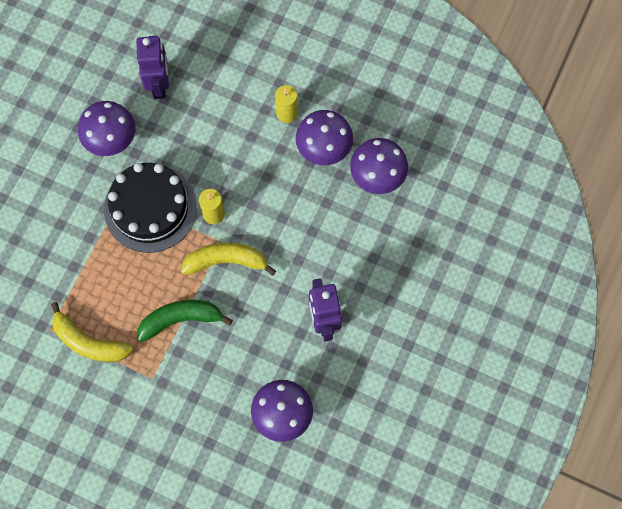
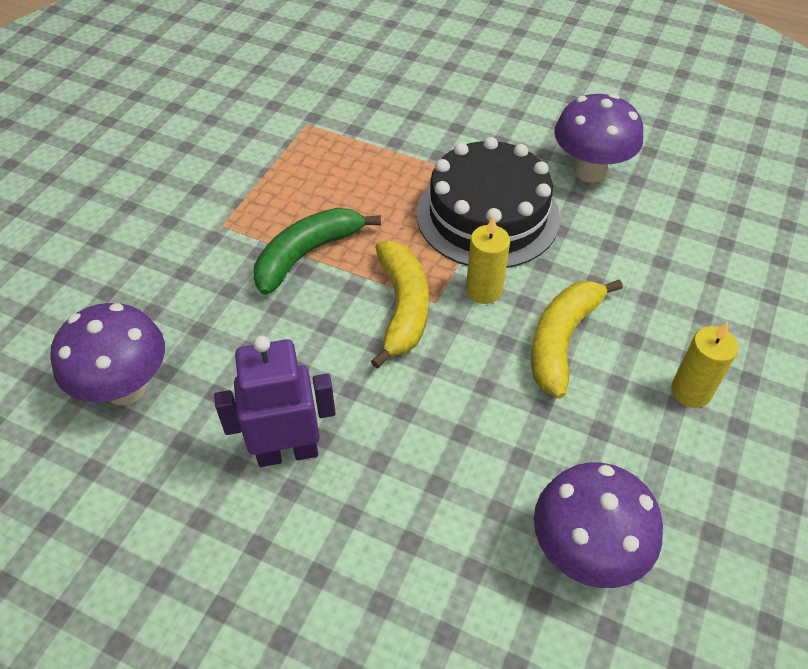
camera: 90 degrees right, 20 degrees down
yellow banana [51,302,133,362] -> yellow banana moved to [531,279,623,399]
purple robot [136,36,169,99] -> none
green banana [137,300,233,342] -> green banana turned 120 degrees counterclockwise [254,208,381,295]
purple mushroom [296,110,353,165] -> none

